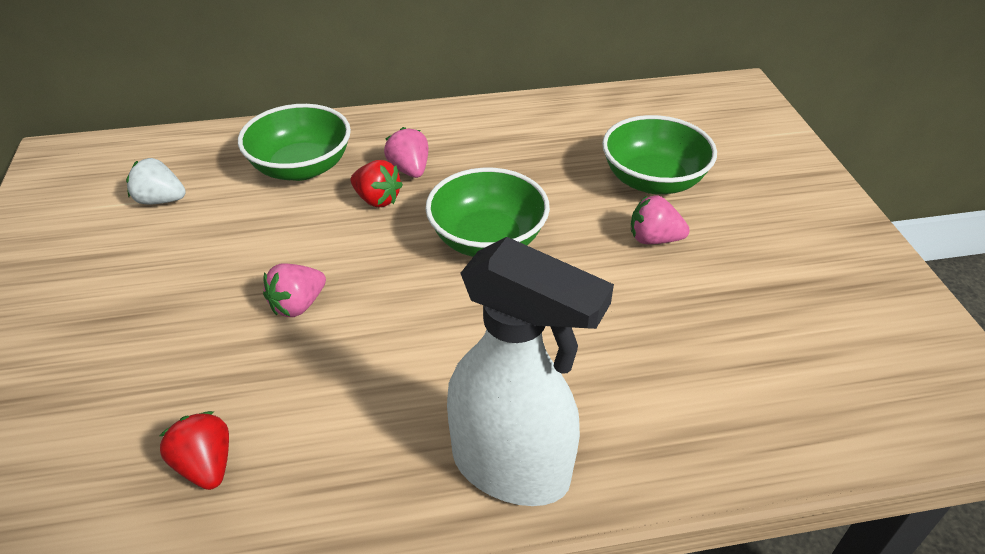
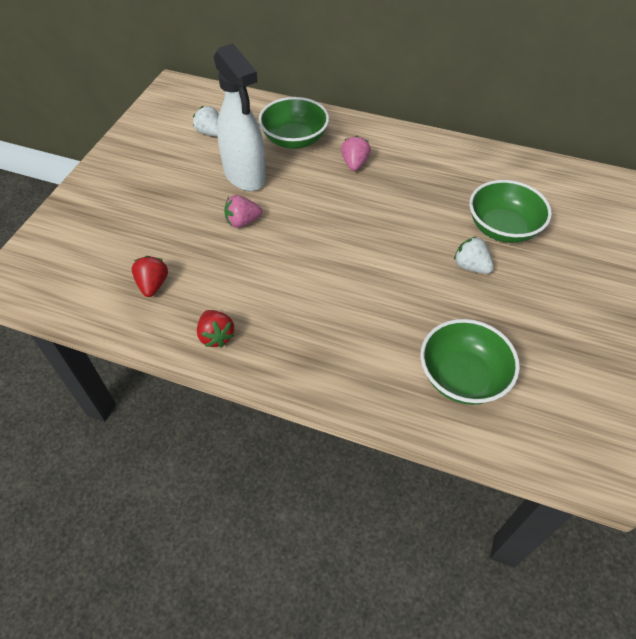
camera: 30 degrees right, 10 degrees up
red strawberry [351,160,403,208] -> red strawberry moved to [197,310,235,348]
green bowl [425,168,550,257] -> green bowl moved to [420,319,520,405]
white spray bottle [447,237,614,506] -> white spray bottle moved to [213,43,266,191]
pink strawberry [631,195,690,244] -> white strawberry [454,236,494,274]

